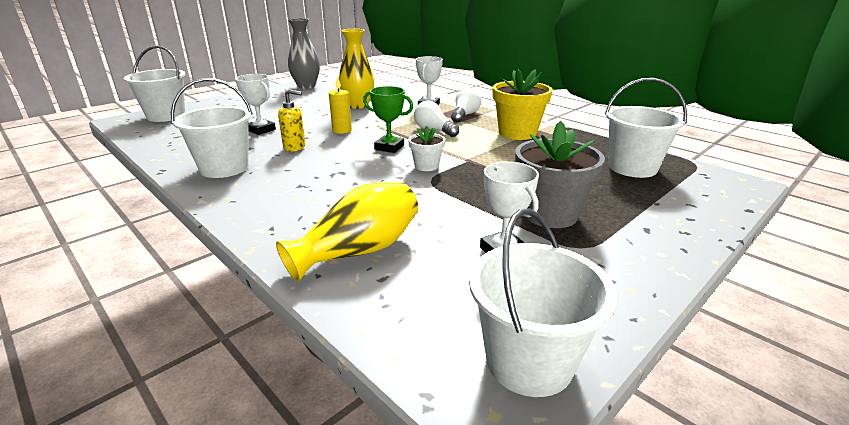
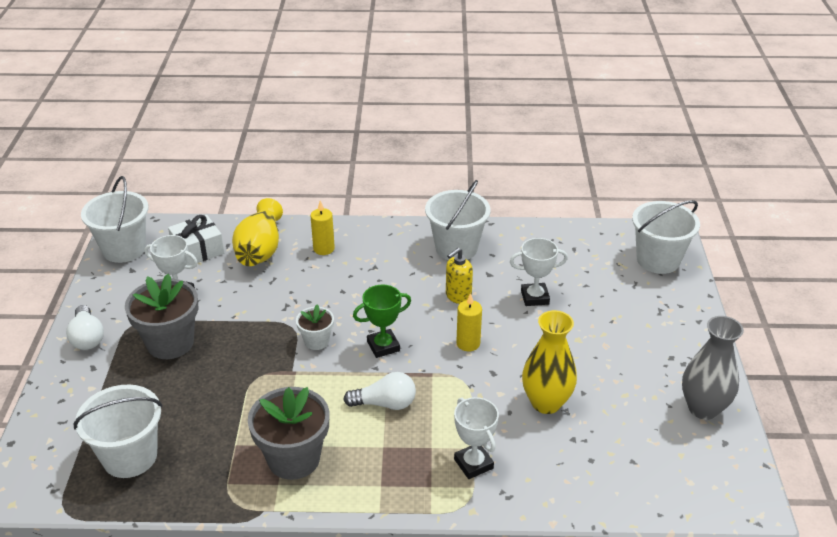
camera: 135 degrees right, 10 degrees up
white light bulb [451,88,481,123] -> white light bulb moved to [66,305,104,350]
yellow flower pot [492,69,553,140] -> grey flower pot [248,387,330,480]
none -> white gift [168,215,224,266]
none -> yellow candle [311,200,335,255]

